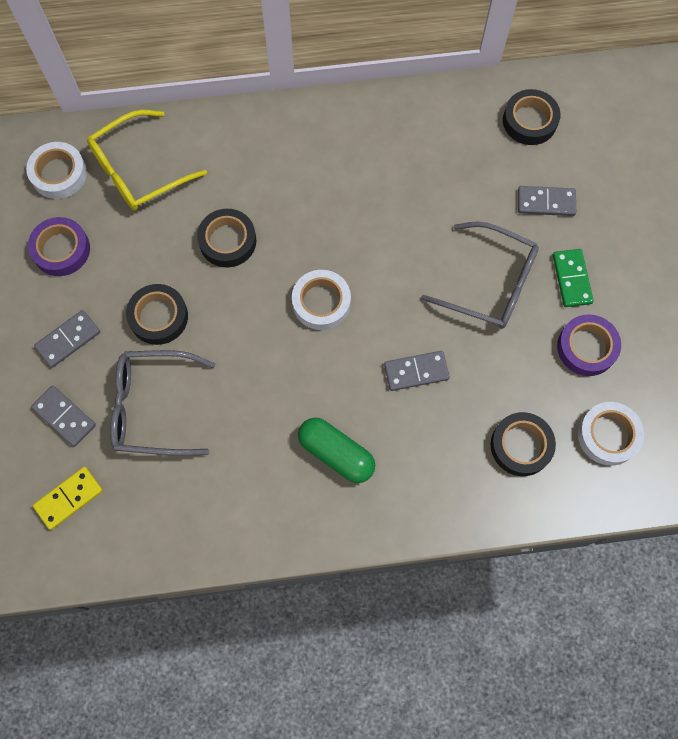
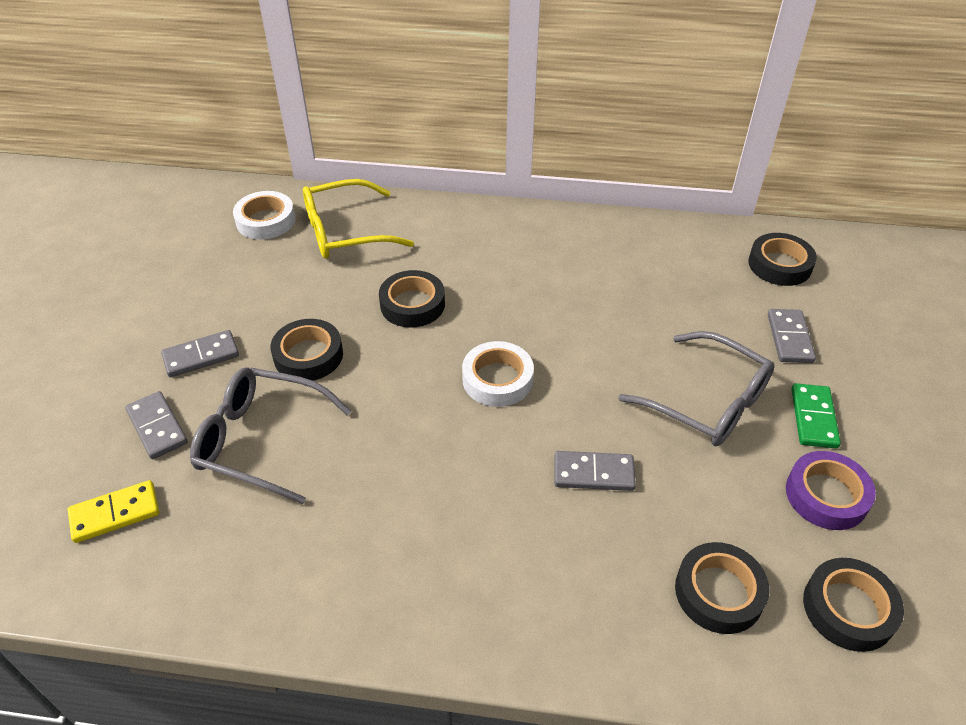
camera: 15 degrees right, 25 degrees down
purple tape [28,217,90,276] -> none
green capsule [298,418,375,483] -> none
grey domino [518,186,576,216] -> grey domino turned 75 degrees clockwise [768,309,816,363]
white tape [578,402,644,466] -> black tape [803,558,904,652]

